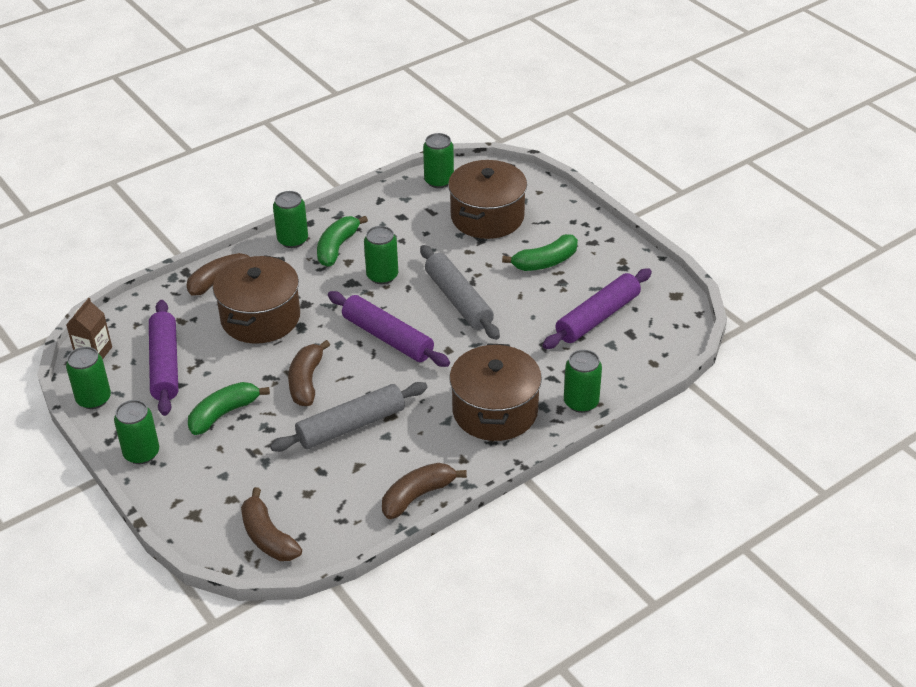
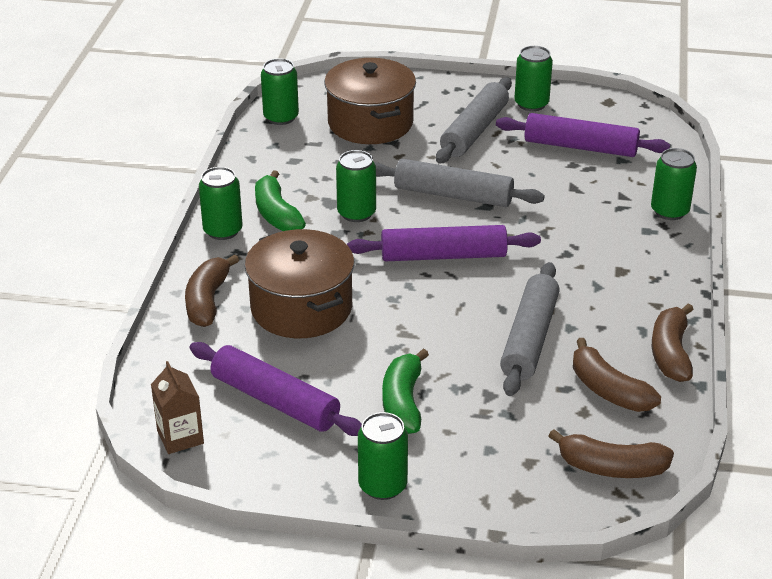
camera: 45 degrees left, 5 degrees down
green can [66,347,111,409] -> green can moved to [514,46,553,111]
brown banana [288,340,330,406] -> brown banana moved to [573,338,661,412]
brown pot [450,343,542,441] -> none
green banana [502,234,578,271] -> grey rolling pin [436,78,512,163]
purple rolling pin [543,268,652,349] -> purple rolling pin turned 75 degrees counterclockwise [496,113,670,157]

